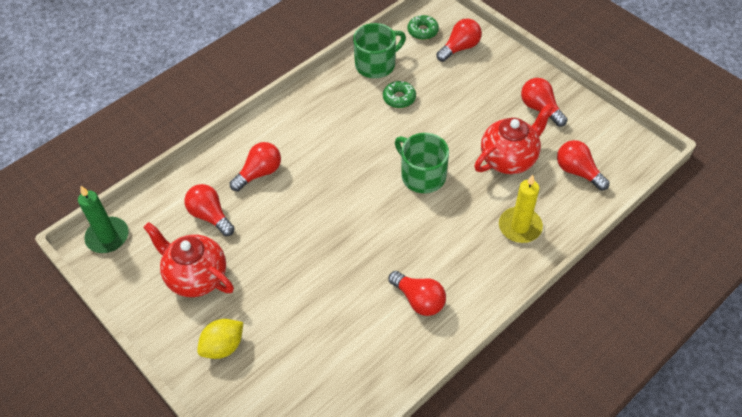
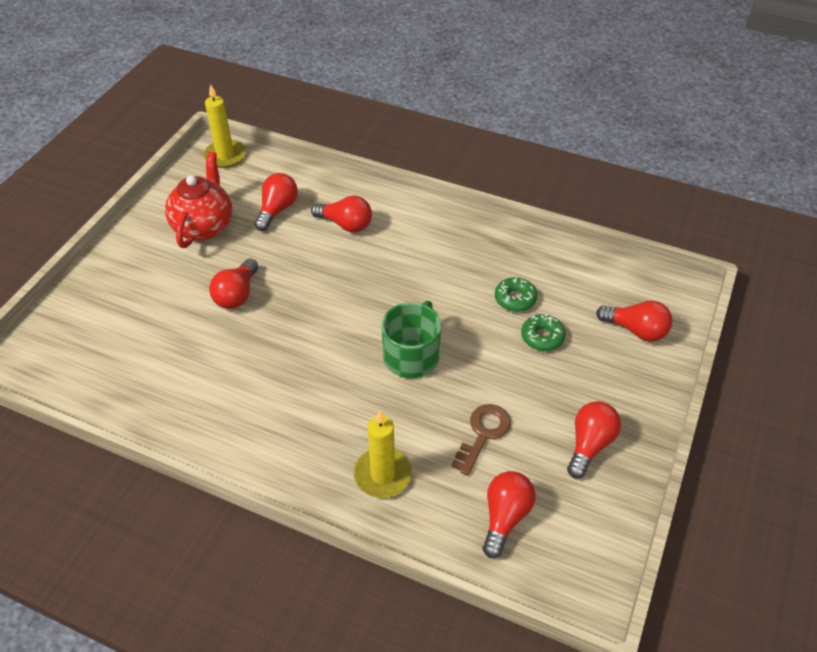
camera: 65 degrees right, 5 degrees down
green candle [78,186,129,253] -> yellow candle [204,84,246,168]
yellow lemon [197,319,243,359] -> none
green mug [353,23,406,78] -> none
red light bulb [388,271,446,316] -> red light bulb moved to [209,258,258,309]
green donut [408,15,439,40] -> green donut moved to [521,314,566,351]
red teapot [474,104,553,174] -> brown key [451,404,511,476]

